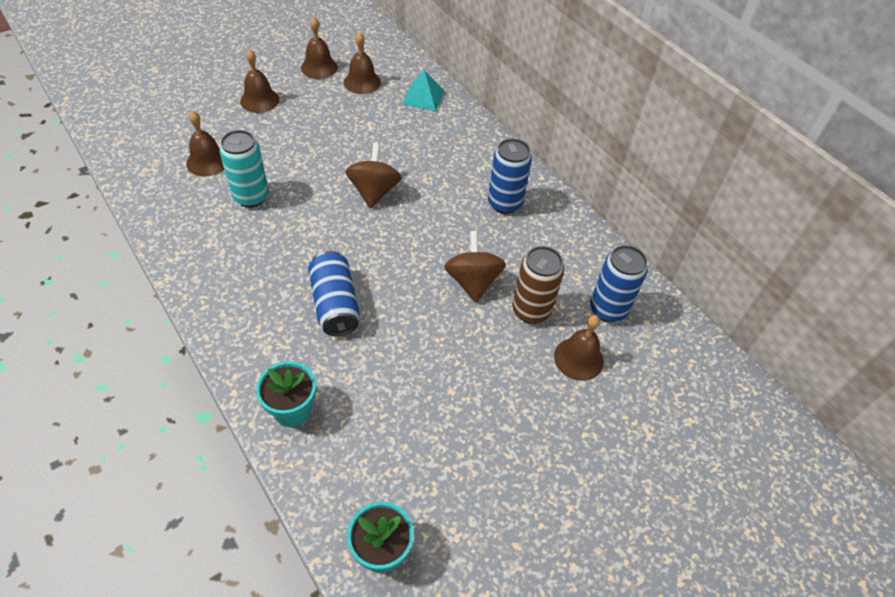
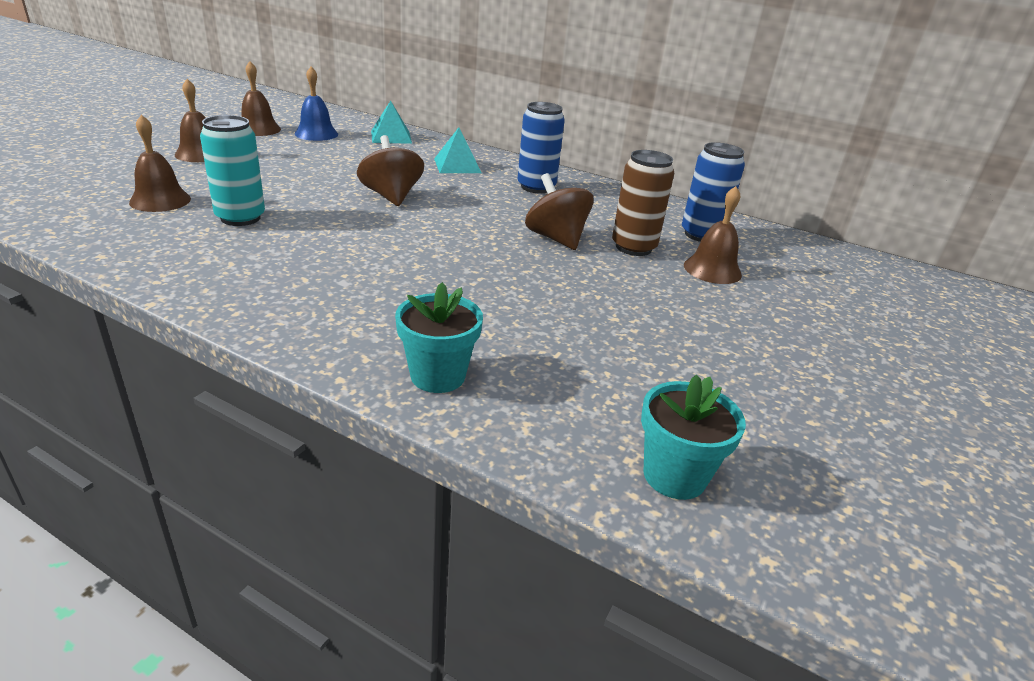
camera: 25 degrees left, 20 degrees down
blue can [308,251,360,336] -> none
brown bell [344,32,381,94] -> blue bell [294,67,338,141]
none -> turquoise pyramid [434,127,481,173]

